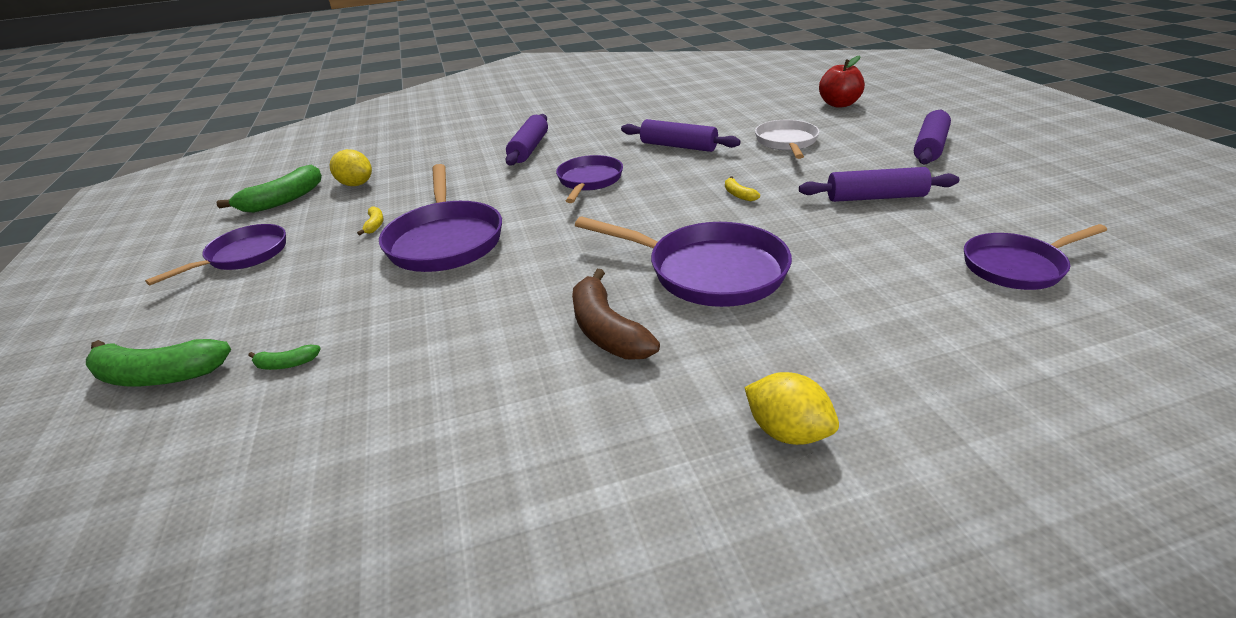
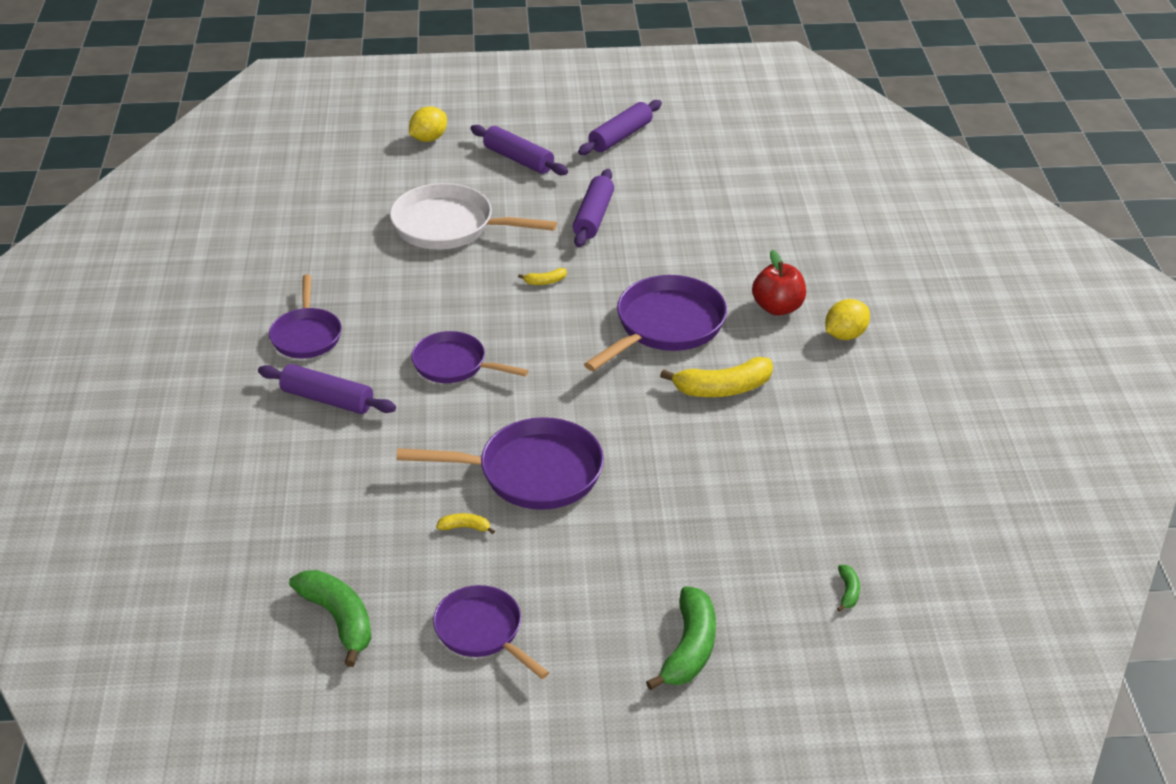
camera: 80 degrees left, 5 degrees up
green banana [248,345,321,370] -> green banana moved to [837,565,860,612]
yellow lemon [330,149,372,186] -> yellow lemon moved to [409,106,447,142]
brown banana [572,269,660,360] -> yellow banana [660,357,773,397]
purple rolling pin [621,119,741,152] -> purple rolling pin moved to [578,100,662,155]
white pan [755,120,820,159] -> white pan [390,183,557,249], size x1.54
red apple [819,55,865,108] -> red apple moved to [752,250,806,316]
purple pan [964,224,1107,290] -> purple pan moved to [269,274,342,358]

